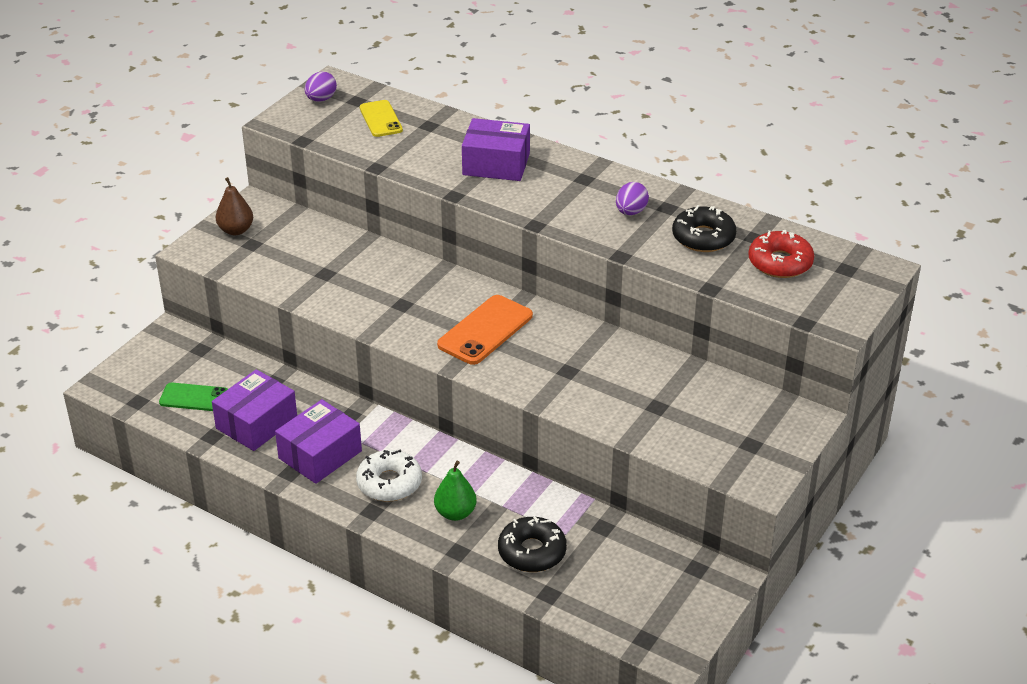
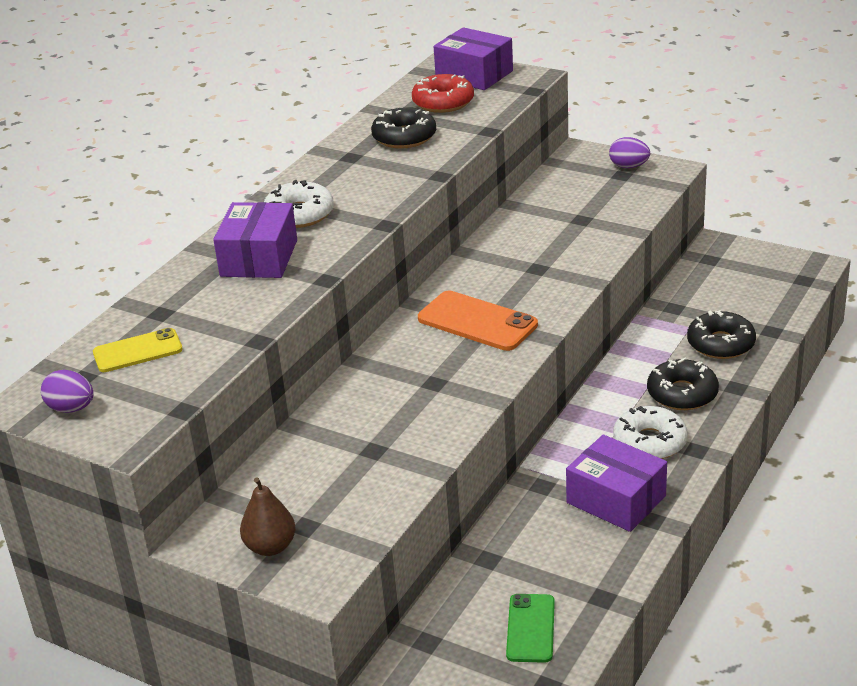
camera: 90 degrees left, 5 degrees down
purple box [212,369,297,451] -> purple box moved to [434,27,513,90]
green pear [434,461,477,521] -> black donut [647,358,719,410]
purple egg [616,182,649,215] -> purple egg moved to [609,137,650,168]
none -> white donut [264,180,334,228]

